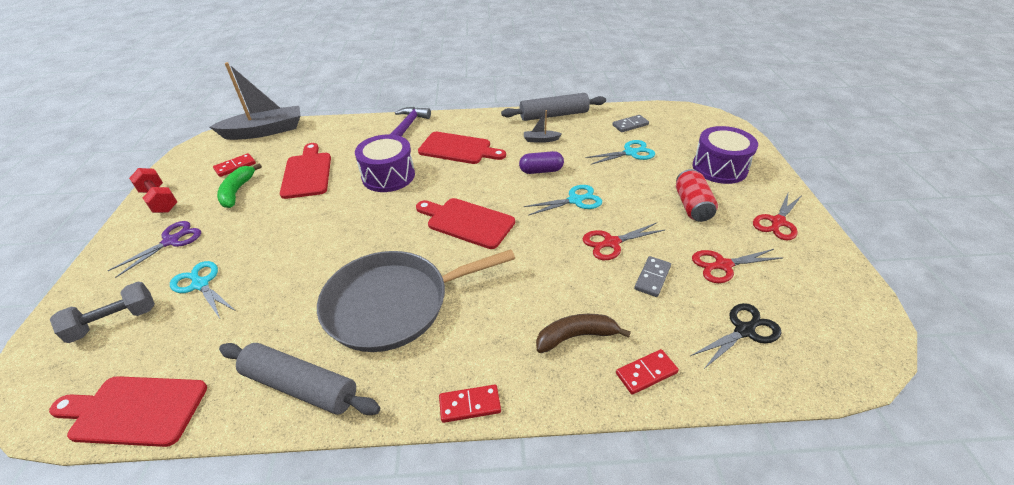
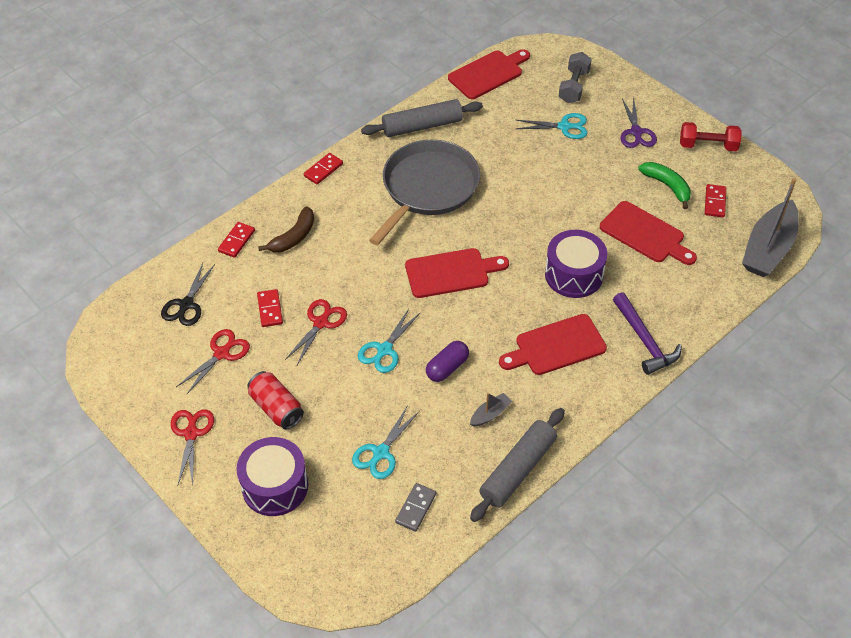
camera: 140 degrees right, 10 degrees up
grey domino [634,256,671,297] -> red domino [257,289,283,327]

